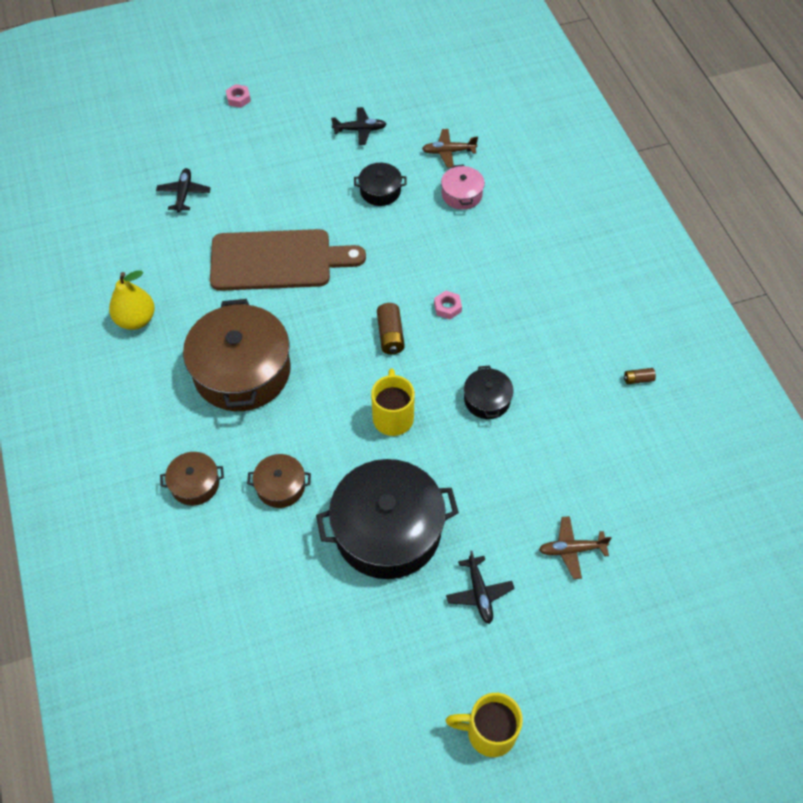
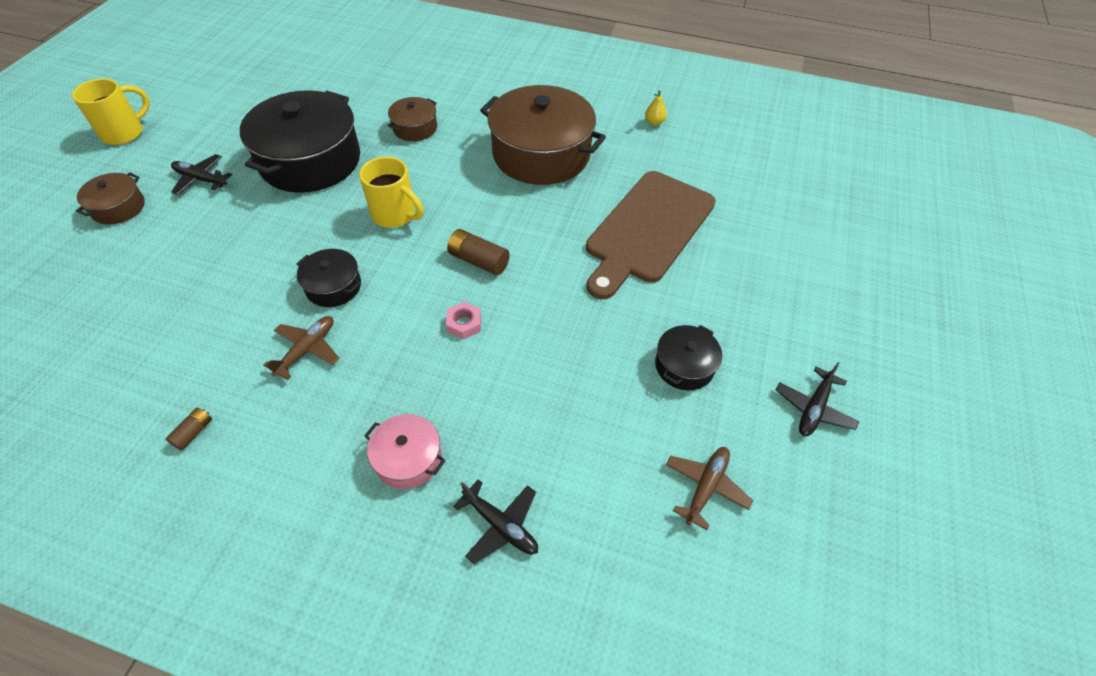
camera: 125 degrees right, 5 degrees down
yellow pear [109,271,155,330] -> yellow pear [645,90,667,126], size x0.49
black plane [156,168,211,213] -> black plane moved to [453,479,538,564]
brown pot [160,452,224,506] -> brown pot moved to [76,172,145,225]
pink nut [226,84,251,108] -> none
pink pot [441,164,485,210] -> pink pot moved to [364,414,446,489]
brown plane [539,516,612,579] -> brown plane moved to [263,316,339,380]

